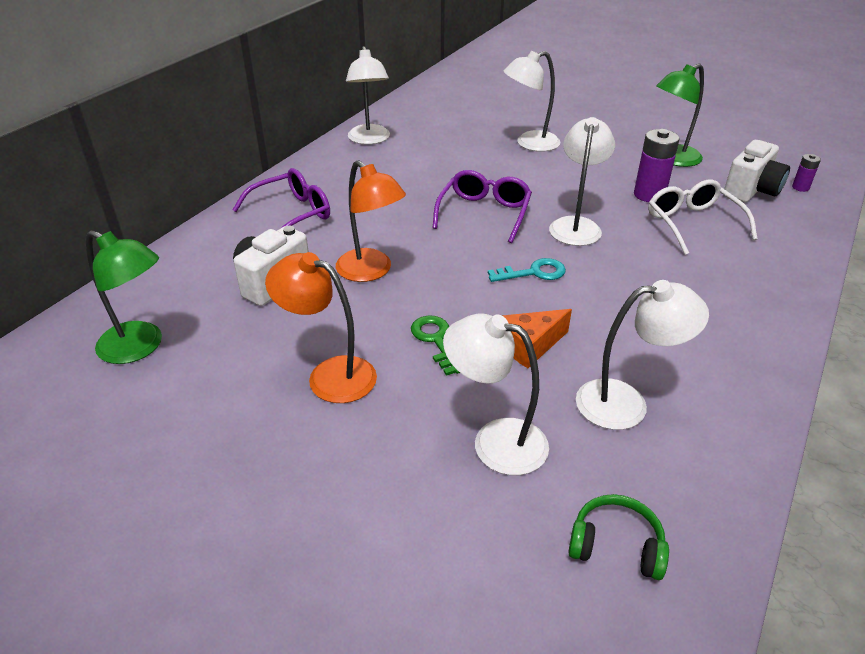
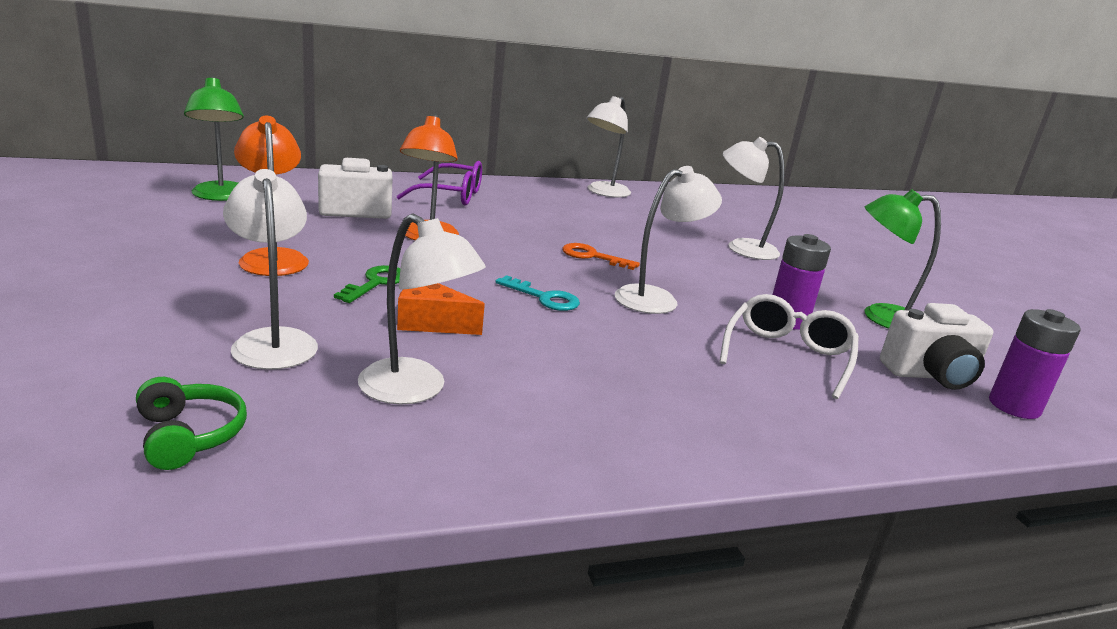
camera: 40 degrees right, 15 degrees down
purple glasses [433,170,532,243] -> orange key [562,243,640,270]
purple battery [792,154,821,192] -> purple battery [989,309,1081,419], size x1.89

